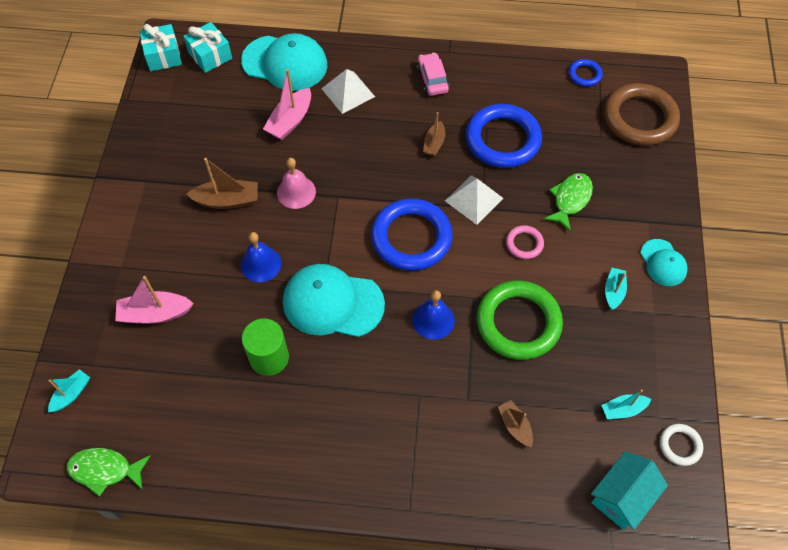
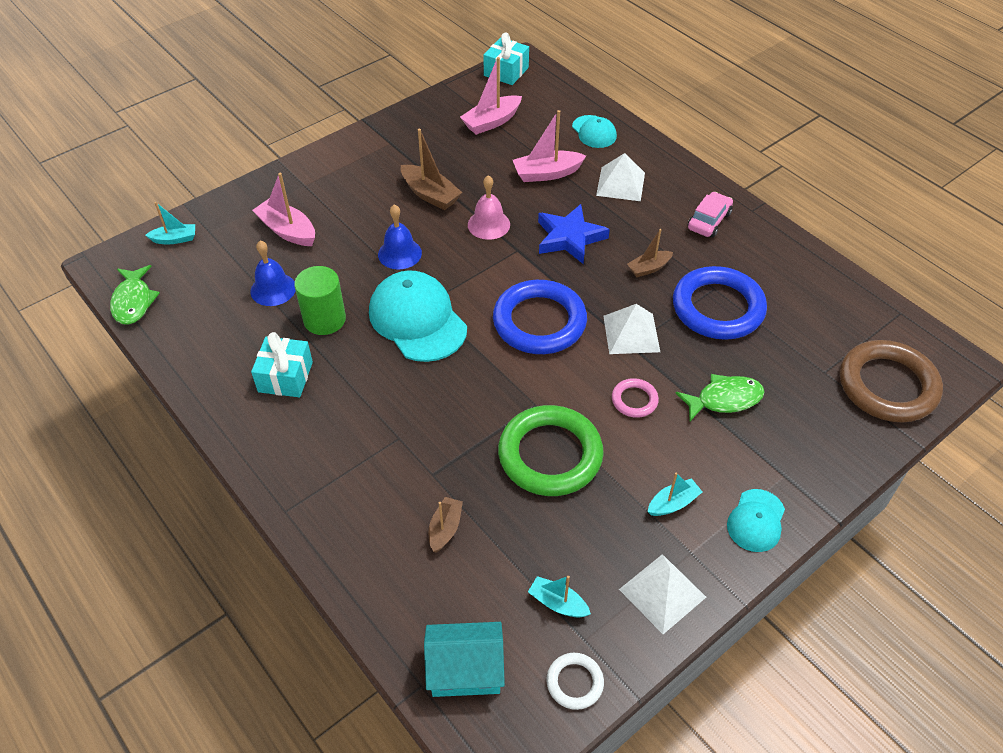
camera: 45 degrees right, 10 degrees down
green fish [67,448,151,497] -> green fish turned 150 degrees counterclockwise [110,265,160,325]
turquoise gift [183,22,232,73] -> turquoise gift moved to [251,332,313,397]
turquoise cap [241,33,327,91] -> turquoise cap [572,115,617,148], size x0.54
blue bell [412,290,455,340] -> blue bell moved to [250,241,295,306]
blue ring [569,59,603,87] -> none
none -> pink boat [460,57,522,135]
none -> blue star [538,204,610,264]
none -> white pyramid [619,554,706,634]

